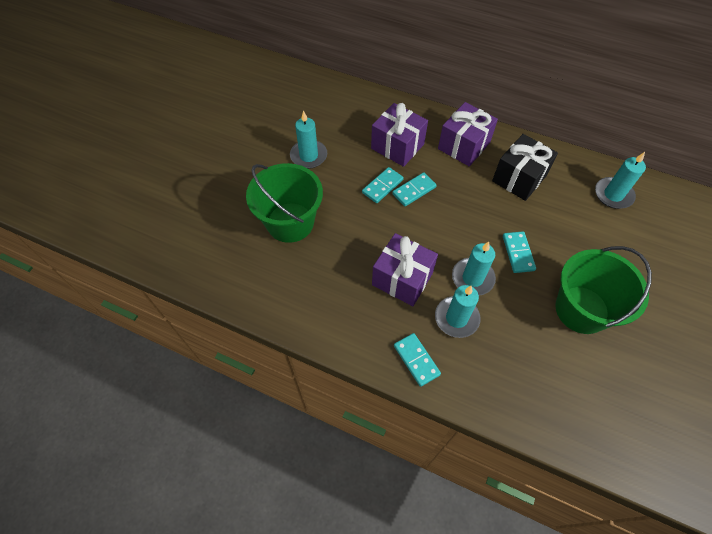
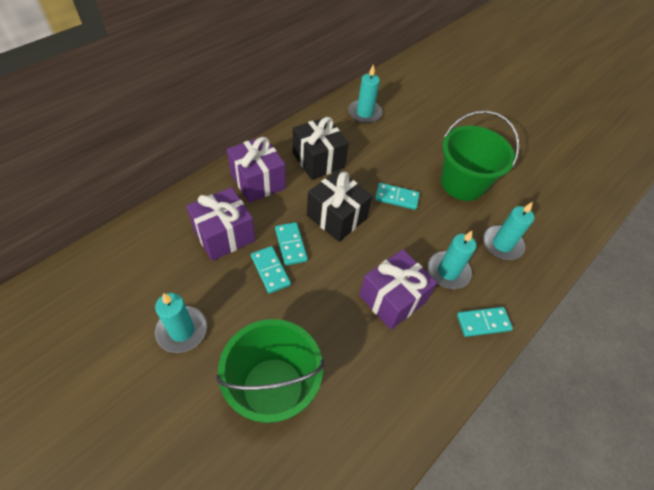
camera: 75 degrees left, 5 degrees down
turquoise candle [452,242,496,296] -> turquoise candle moved to [483,202,534,260]
none -> black gift [307,170,372,242]

